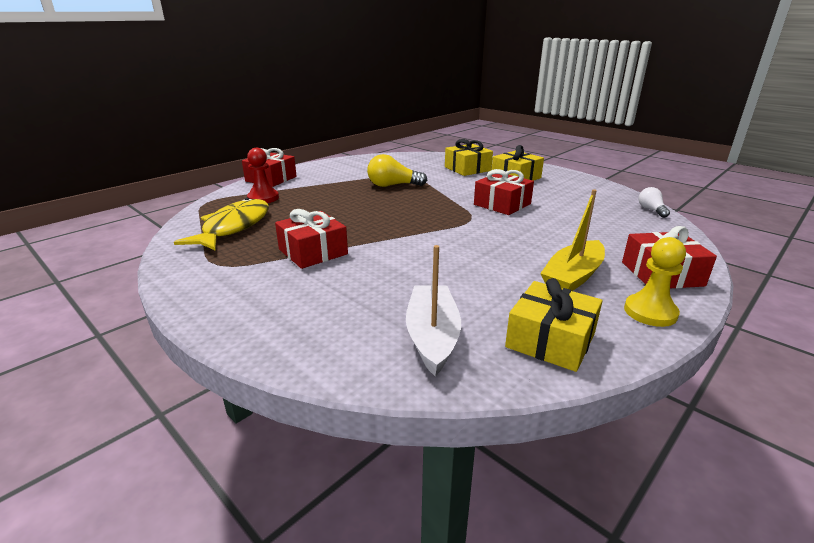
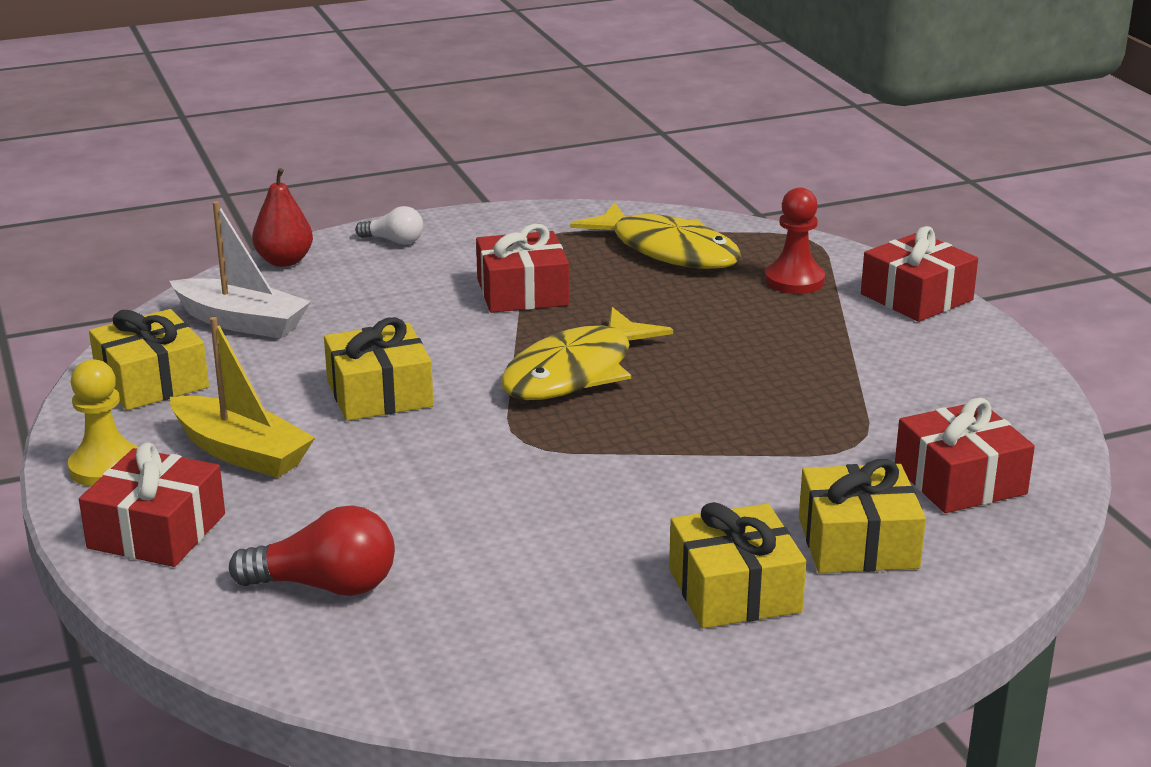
camera: 115 degrees right, 0 degrees up
yellow light bulb [367,154,427,187] -> none
red gift [474,169,534,215] -> red gift moved to [895,398,1035,513]
yellow boat [540,189,605,291] -> yellow boat turned 150 degrees clockwise [170,317,315,478]
white light bulb [638,187,670,218] -> white light bulb moved to [355,206,423,245]
none -> red light bulb [229,505,395,596]
none -> red pear [252,168,313,267]
none -> yellow gift [324,317,433,421]
none -> yellow fish [501,307,673,400]

